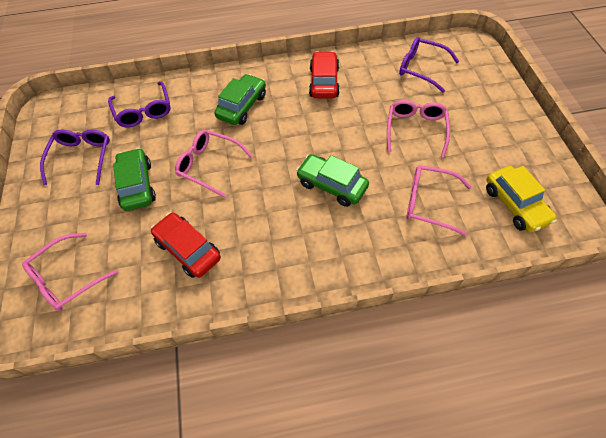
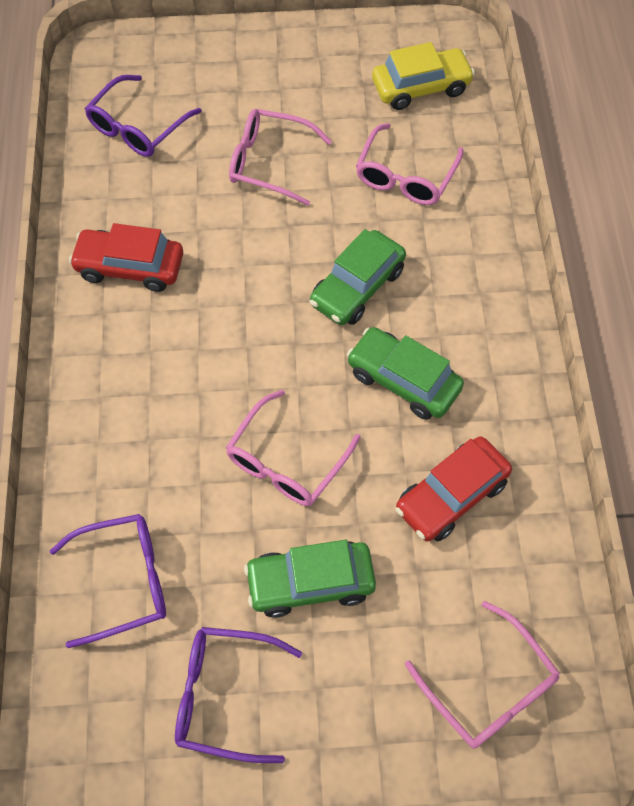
camera: 85 degrees left, 5 degrees up
green car [214,74,266,125] -> green car moved to [347,327,464,420]

